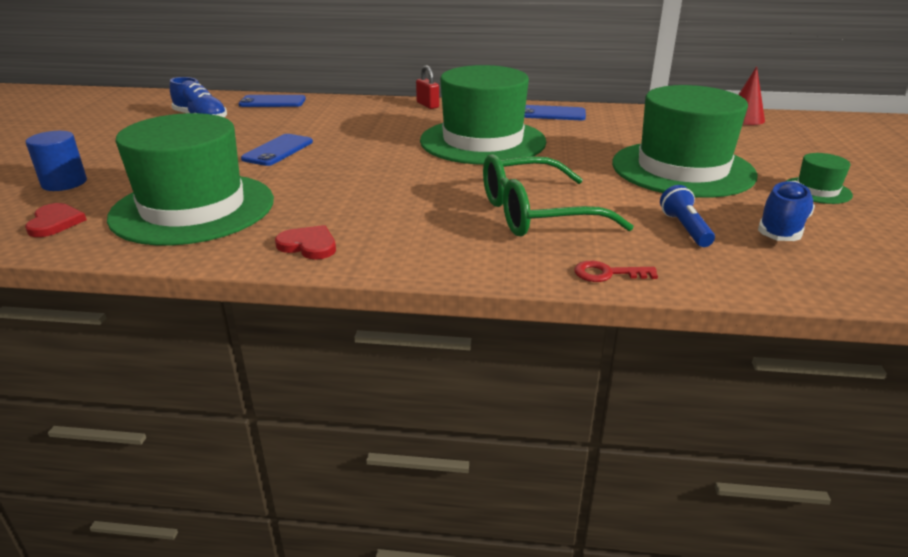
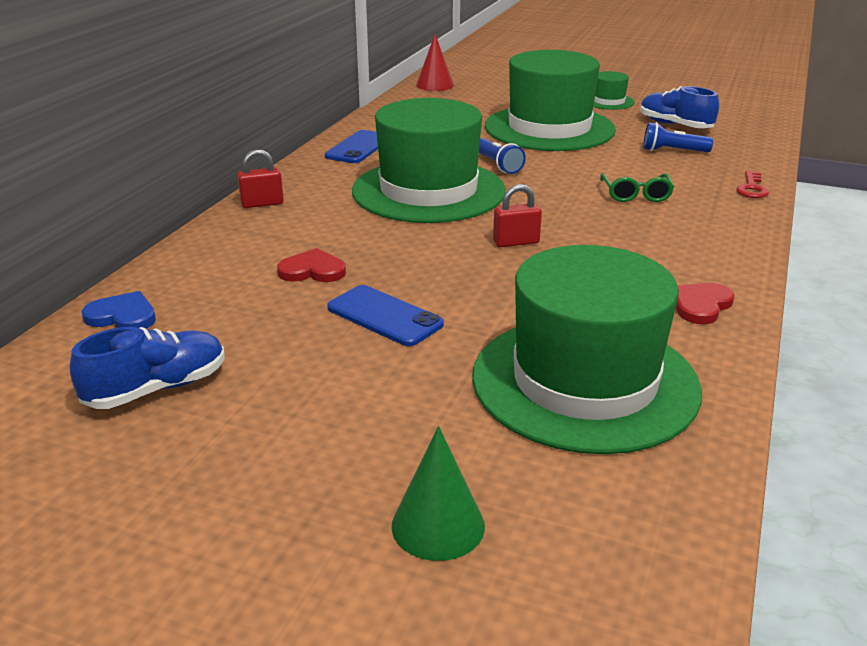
camera: 75 degrees left, 0 degrees up
red heart [25,203,87,237] -> red heart moved to [277,248,346,282]
blue cylinder [26,131,87,191] -> green cone [392,426,485,561]
blue phone [239,95,306,107] -> blue heart [82,291,156,328]
green glasses [483,154,634,237] -> green glasses [600,173,674,202], size x0.51
none -> blue flashlight [479,138,526,174]
none -> red padlock [493,184,542,247]

